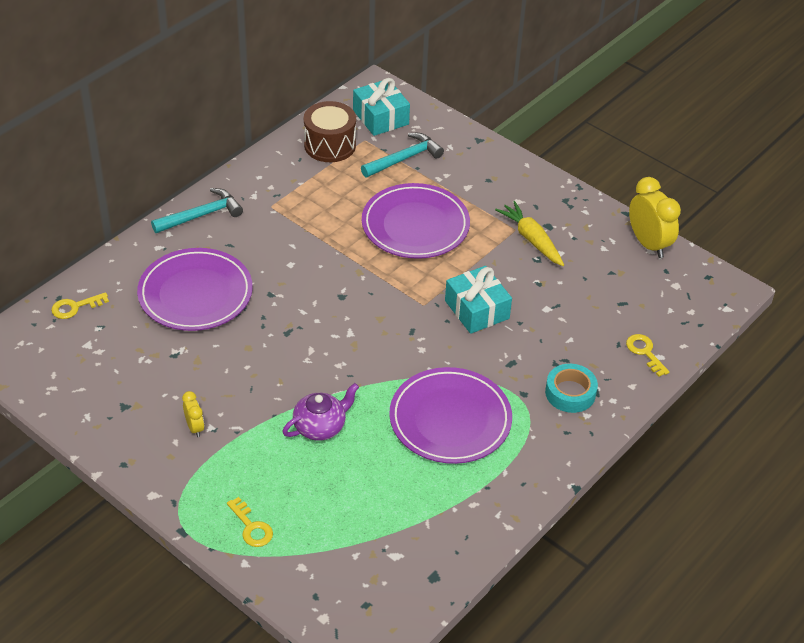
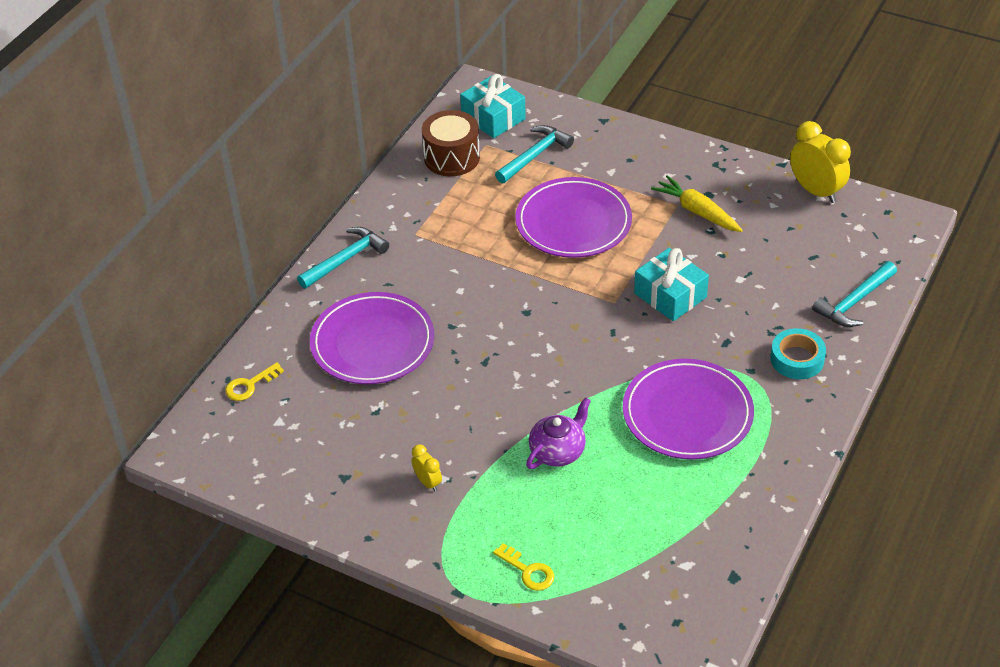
camera: 10 degrees left, 0 degrees up
yellow key [626,334,670,377] -> turquoise hammer [812,261,897,327]

